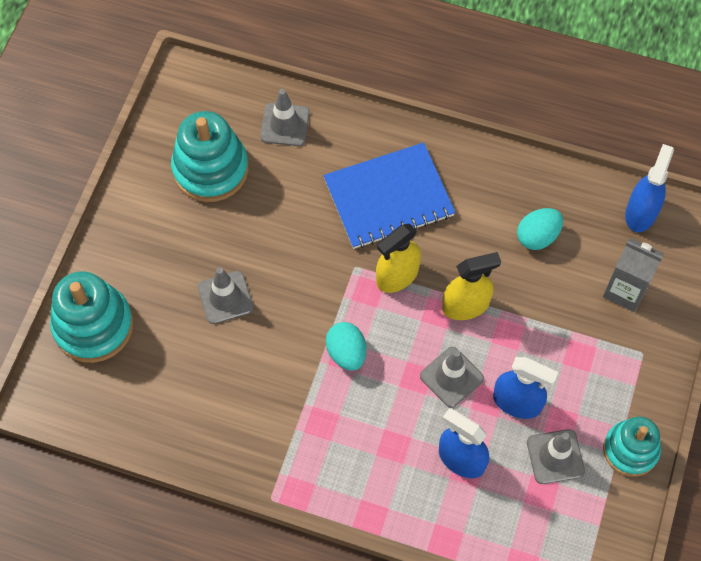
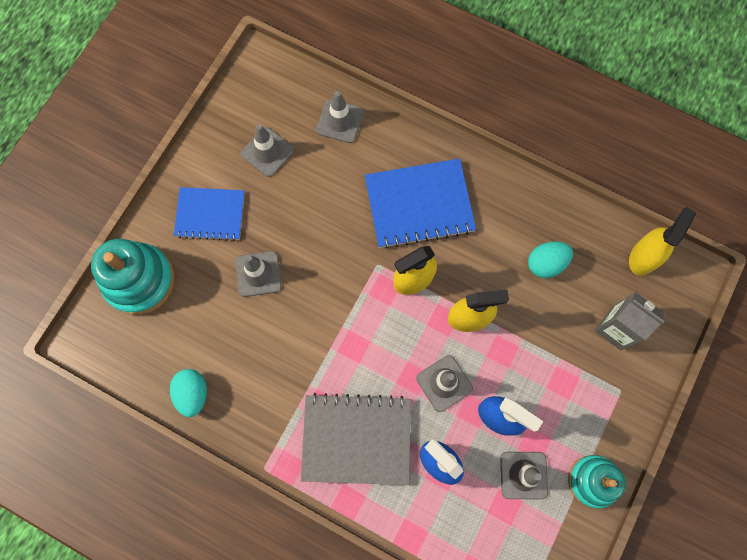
camera: 10 degrees right, 10 degrees up
turquoise stacking toy [171,111,249,202] -> grey traffic cone [241,124,294,177]
turquoise egg [326,322,366,371] -> turquoise egg moved to [170,369,207,417]
blue spray bottle [625,144,674,232] -> yellow spray bottle [629,207,696,276]
none -> blue notebook [174,187,245,241]
none -> grey notebook [301,393,411,485]

